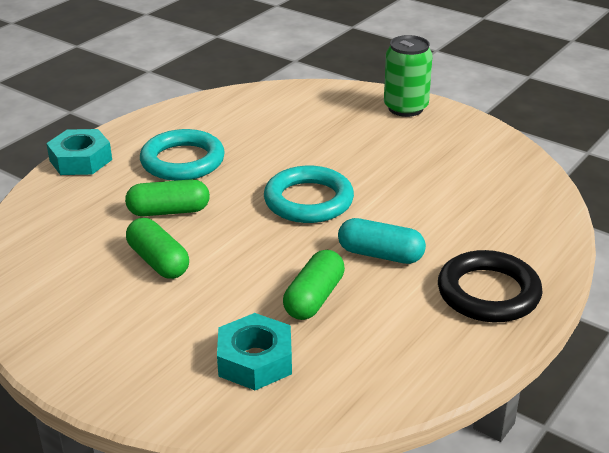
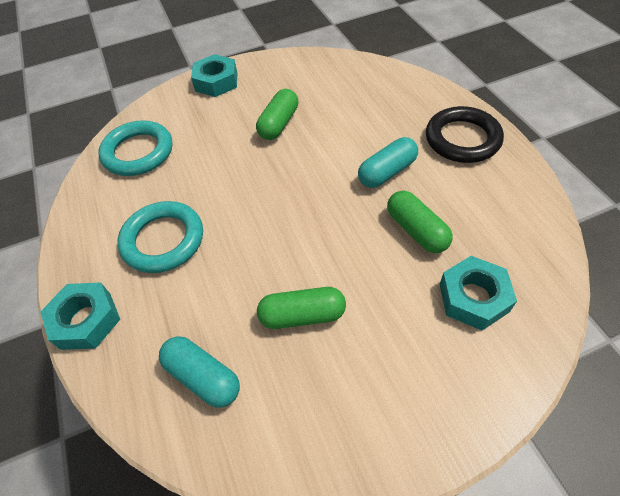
camera: 55 degrees left, 20 degrees up
green capsule [125,179,210,216] -> green capsule moved to [256,89,298,140]
turquoise ring [264,166,354,223] -> turquoise ring moved to [98,120,172,176]
green can [384,35,433,117] -> turquoise nut [191,54,237,97]
none -> turquoise capsule [159,336,240,408]

